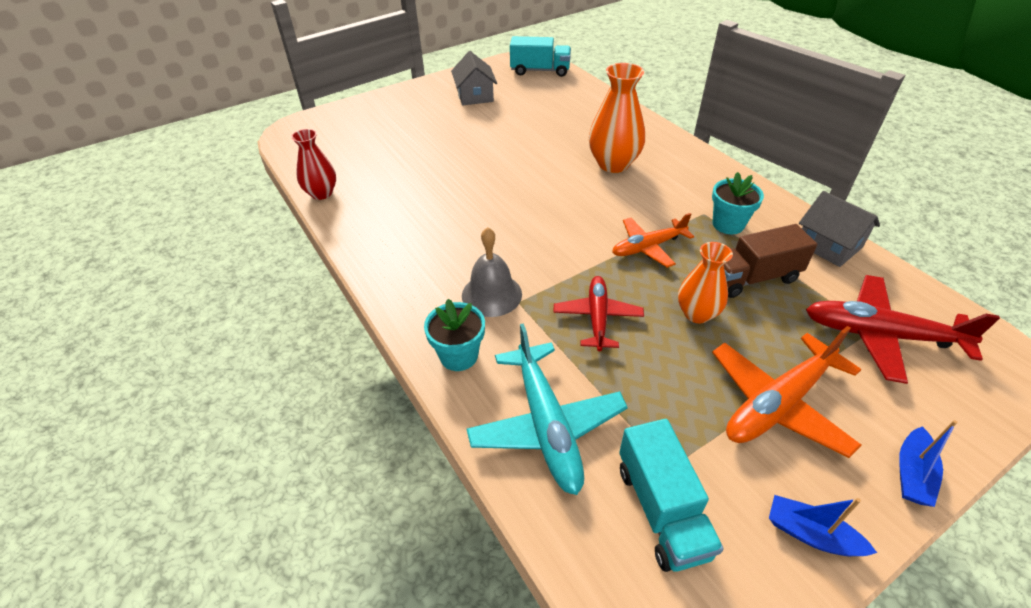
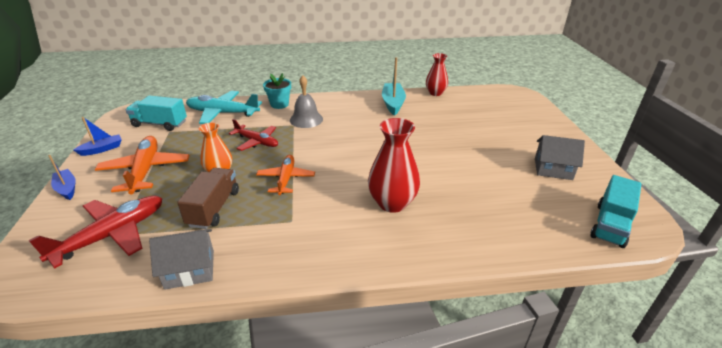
camera: 115 degrees right, 10 degrees down
orange vase [589,63,645,173] -> red vase [368,118,420,213]
turquoise flower pot [712,172,764,234] -> none
none -> turquoise boat [382,57,406,116]

